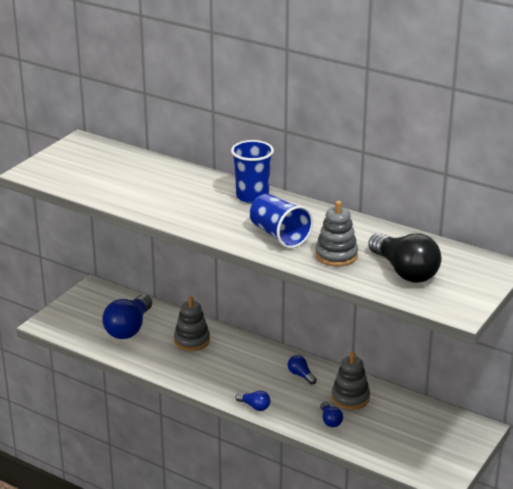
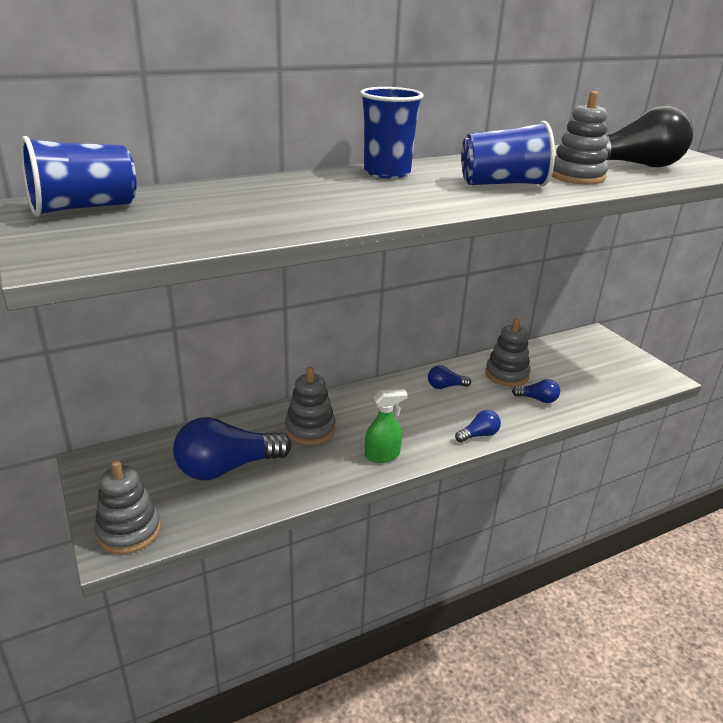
camera: 60 degrees left, 0 degrees up
blue light bulb [102,294,152,339] -> blue light bulb turned 105 degrees clockwise [173,417,291,480]
none -> blue cup [21,136,137,217]
none -> grey stacking toy [94,460,161,554]
none -> green spray bottle [365,389,408,463]

